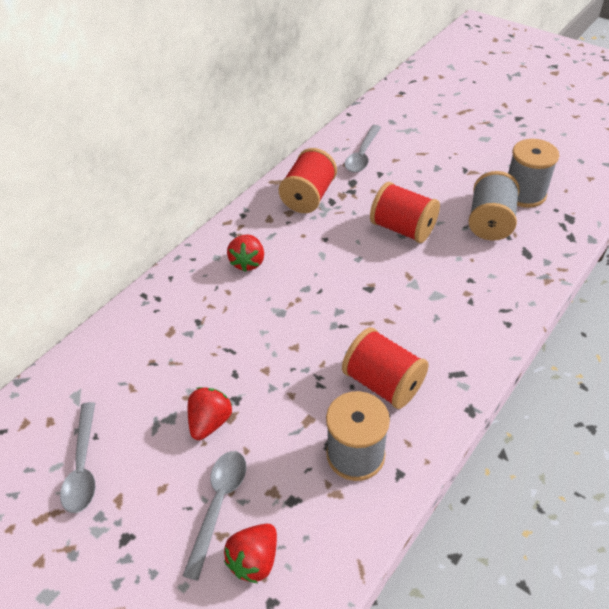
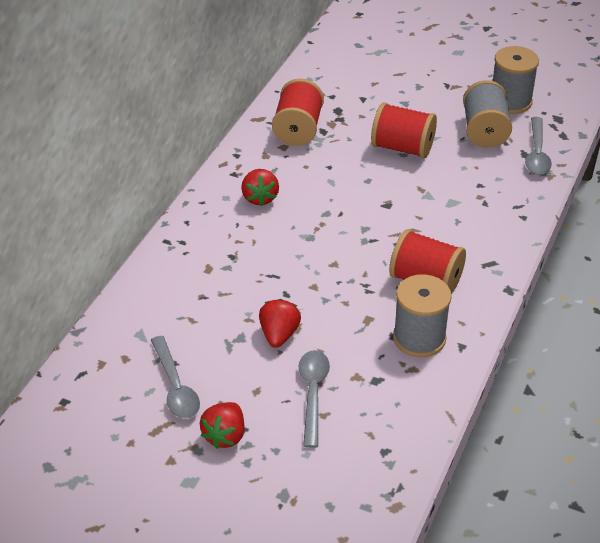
camera: 15 degrees left, 5 degrees down
red strawberry [224,524,277,583] -> red strawberry moved to [200,402,244,449]
grey spoon [345,125,381,173] -> grey spoon moved to [525,117,552,175]

